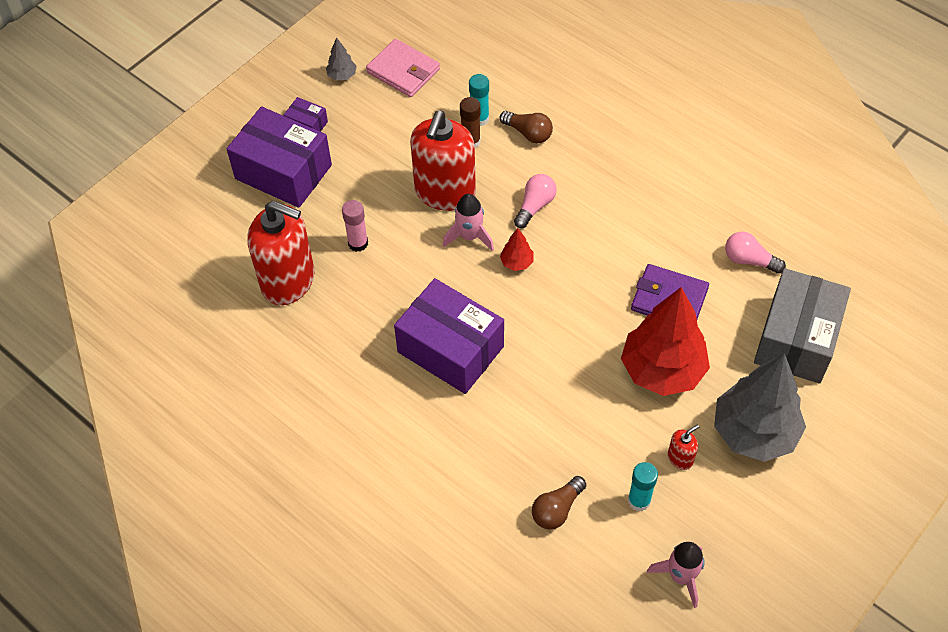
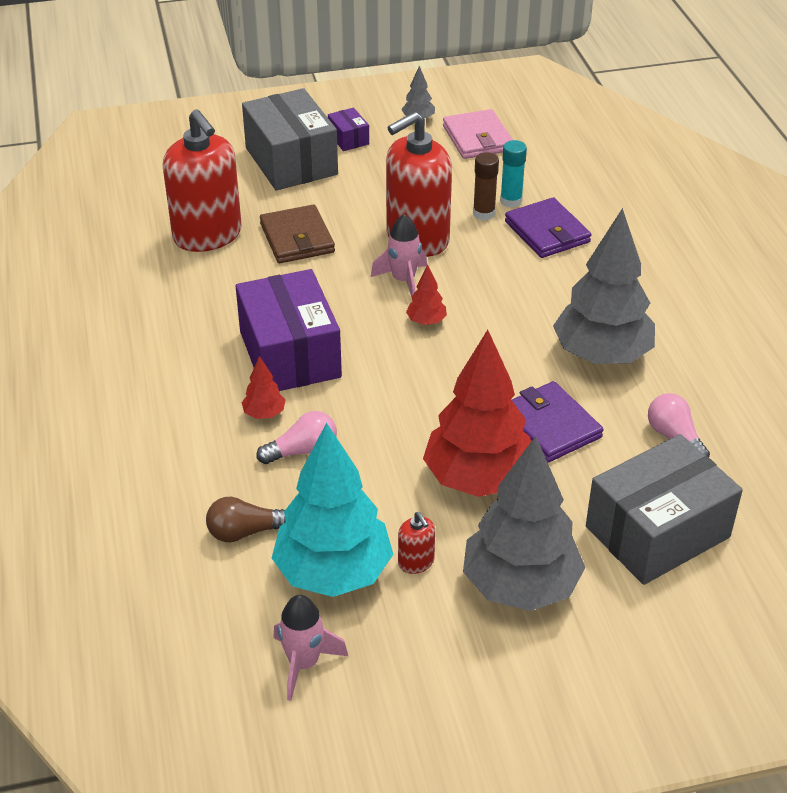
camera: 35 degrees right, 15 degrees down
purple box [227,107,332,208] -> grey box [242,88,338,190]
pink glue stick [342,200,368,252] -> brown wallet [260,205,335,263]
brown light bulb [500,111,553,143] -> purple wallet [505,197,591,258]
pink light bulb [514,174,557,228] -> pink light bulb moved to [257,411,337,464]
turquoise glue stick [628,462,658,511] -> turquoise tree [272,423,394,597]
red soap dispenser [668,424,699,470] -> red soap dispenser turned 60 degrees clockwise [398,512,435,574]
none -> red tree [241,356,285,419]
none -> grey tree [553,208,655,364]

